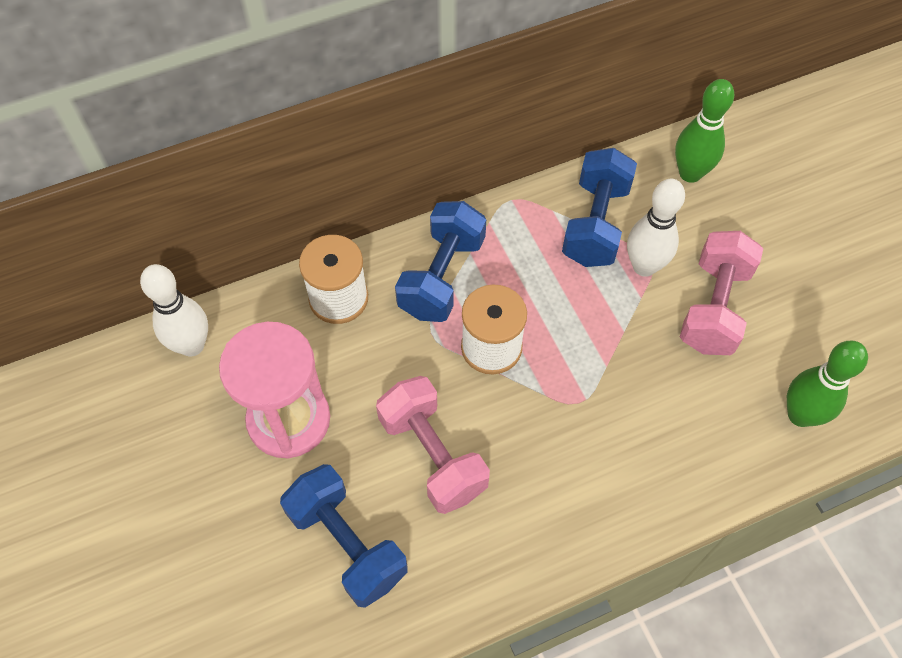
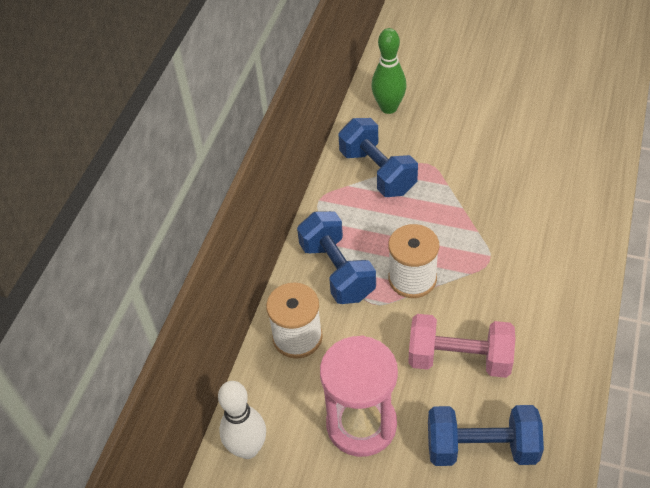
camera: 45 degrees left, 10 degrees down
white bowling pin [627,179,685,277] -> none
pink dumbbell [680,231,763,355] -> none
green bowling pin [787,341,868,427] -> none

